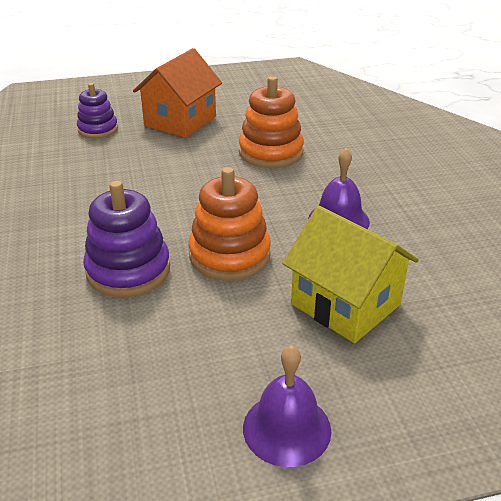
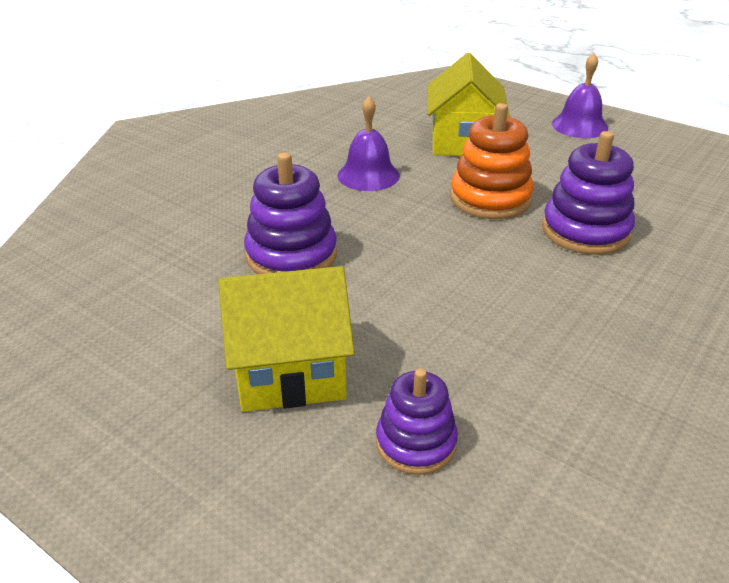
camera: 130 degrees left, 0 degrees up
orange house [133,48,222,138] -> yellow house [218,266,355,412]
orange stacking toy [239,76,304,168] -> purple stacking toy [244,153,337,274]

